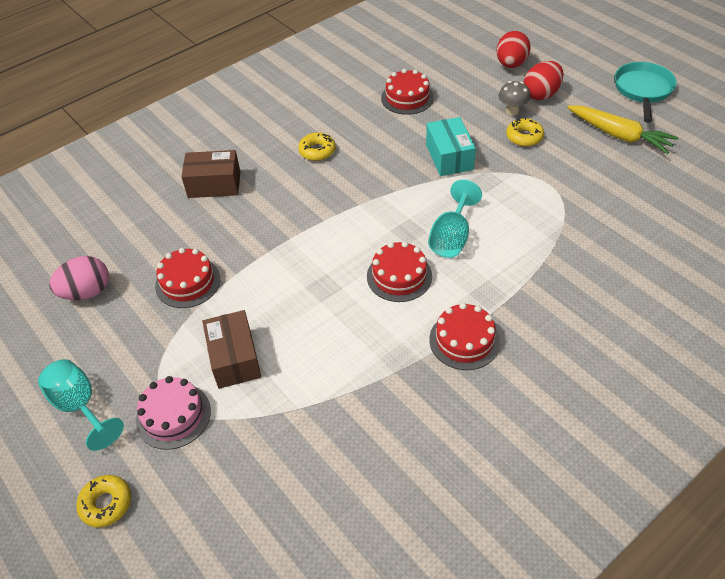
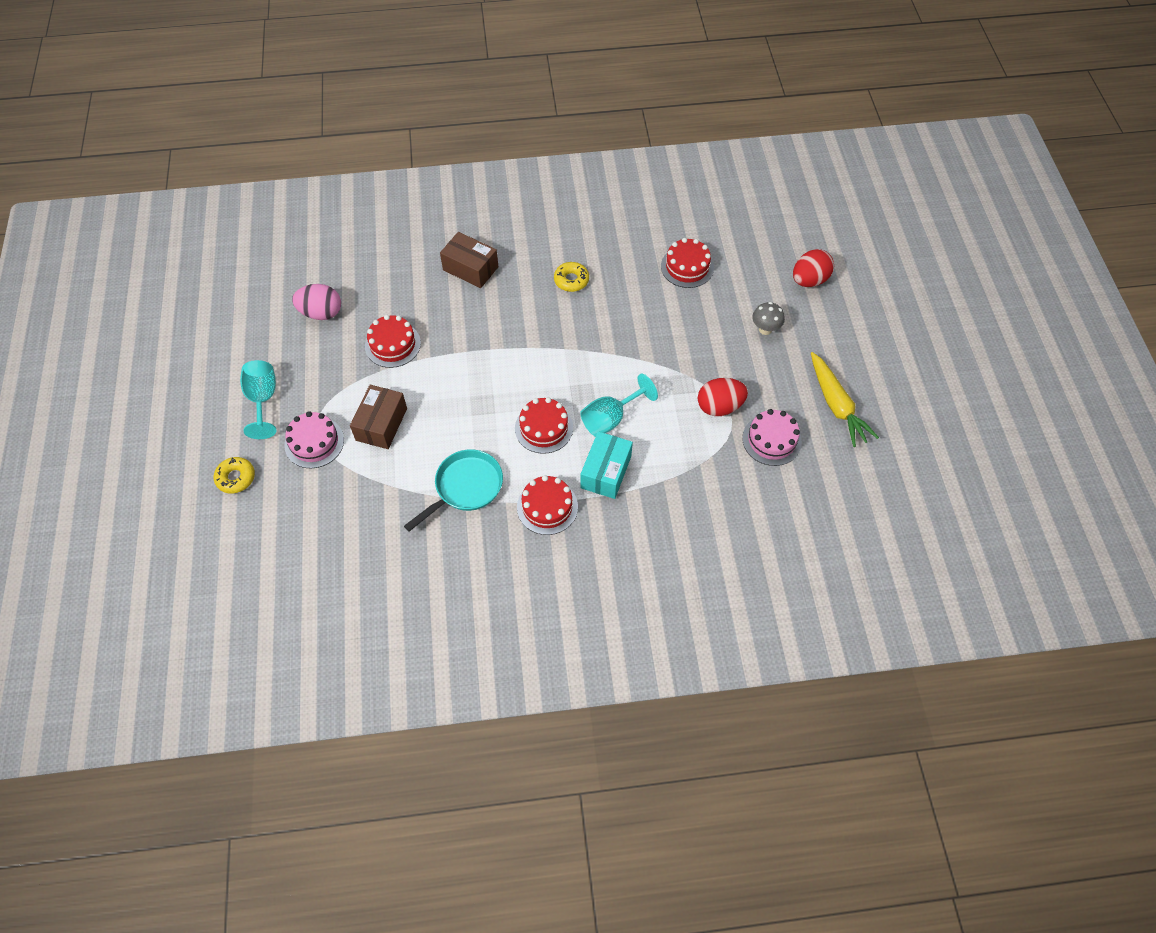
camera: 30 degrees right, 10 degrees up
turquoise box [426,117,476,176] -> turquoise box moved to [580,431,633,499]
yellow donut [506,118,544,147] -> none
red egg [524,61,563,100] -> red egg moved to [698,378,748,416]
turquoise pan [615,62,677,123] -> turquoise pan moved to [404,449,503,531]
none -> pink cake [742,409,802,466]

